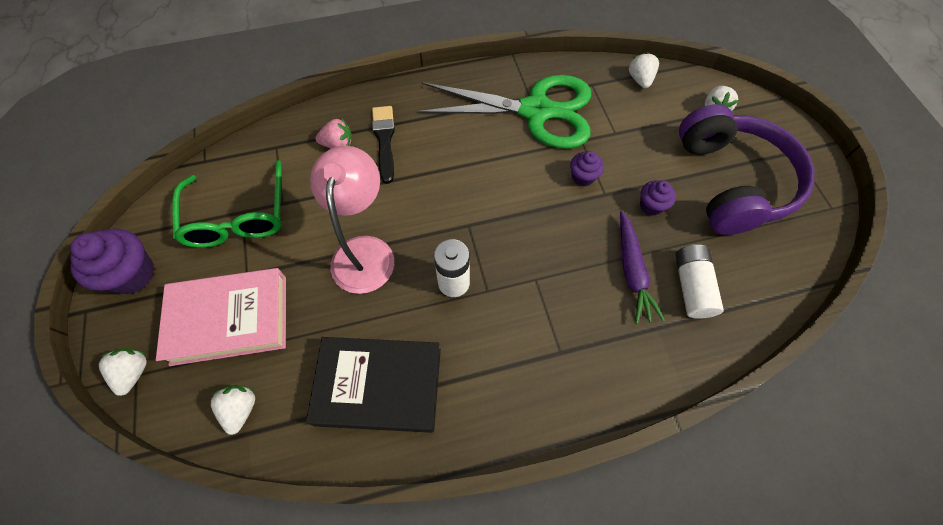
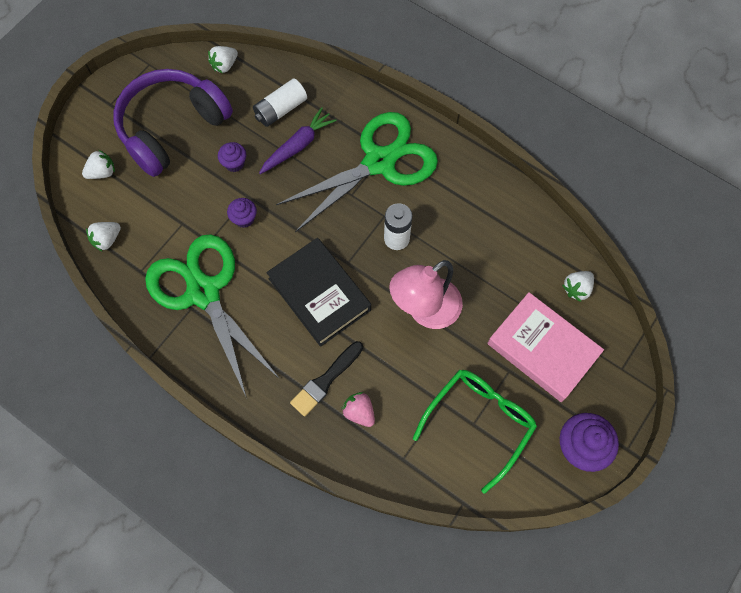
camera: 130 degrees left, 5 degrees up
white strawberry [99,348,147,396] -> white strawberry moved to [208,46,238,73]
black book [306,337,441,433] -> black book moved to [266,238,371,347]
none -> green scissors [276,112,438,232]

